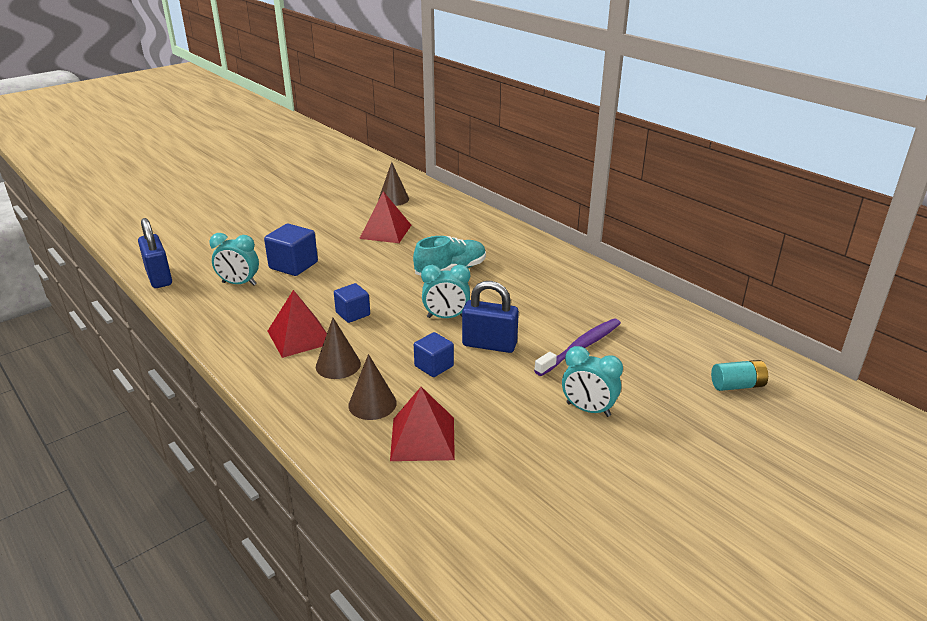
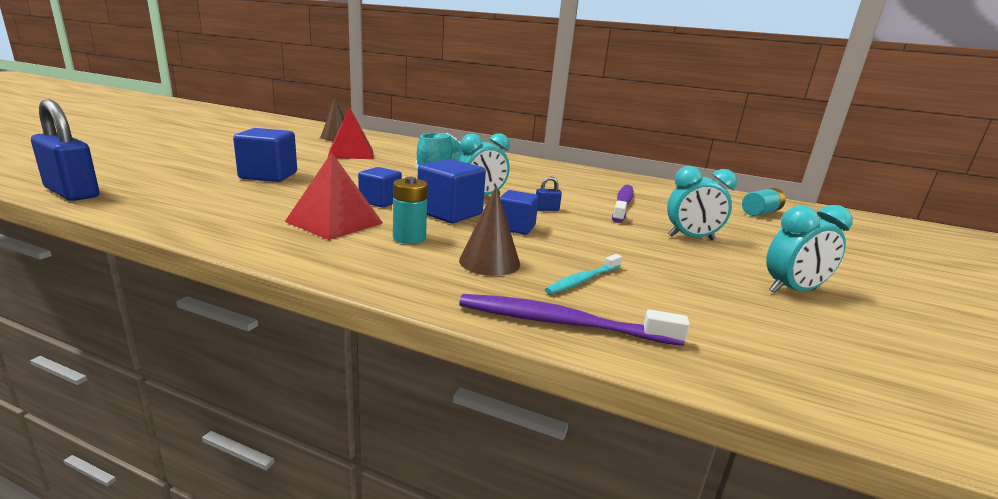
camera: 30 degrees left, 10 degrees down
turquoise clock [209,233,259,286] -> turquoise clock moved to [766,205,853,293]
brown cone [316,318,361,379] -> turquoise battery [393,177,428,244]
red pyramid [390,387,455,461] -> turquoise toothbrush [545,254,622,294]
blue padlock [462,281,519,353] -> blue padlock [536,176,562,211], size x0.44
none -> blue cube [418,159,486,223]
none -> purple toothbrush [459,294,690,346]

